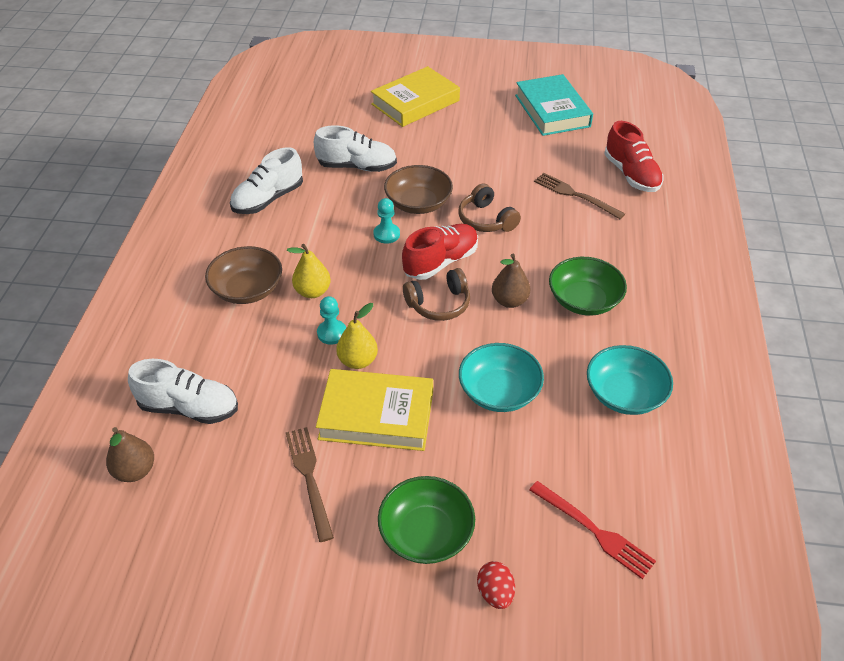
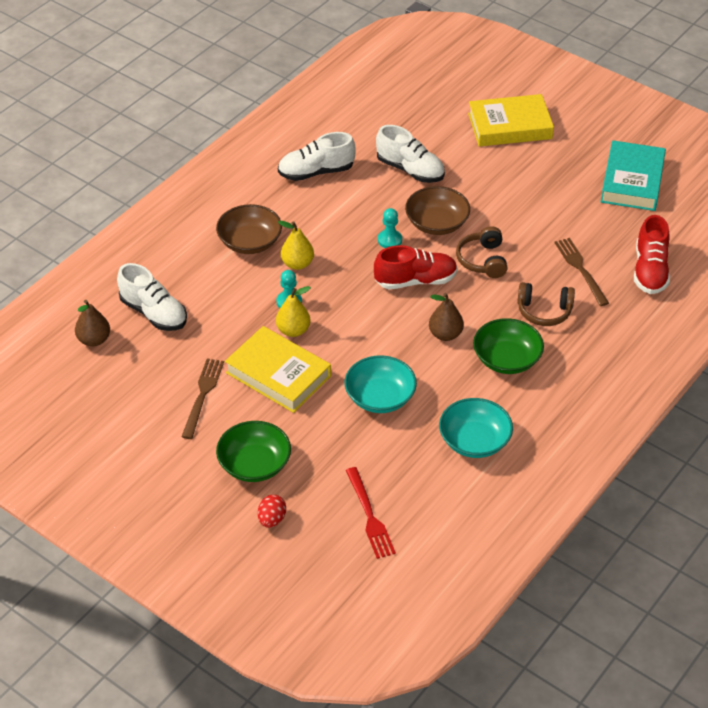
camera: 30 degrees right, 0 degrees up
brown headphones [403,268,470,321] -> brown headphones moved to [517,282,575,326]

